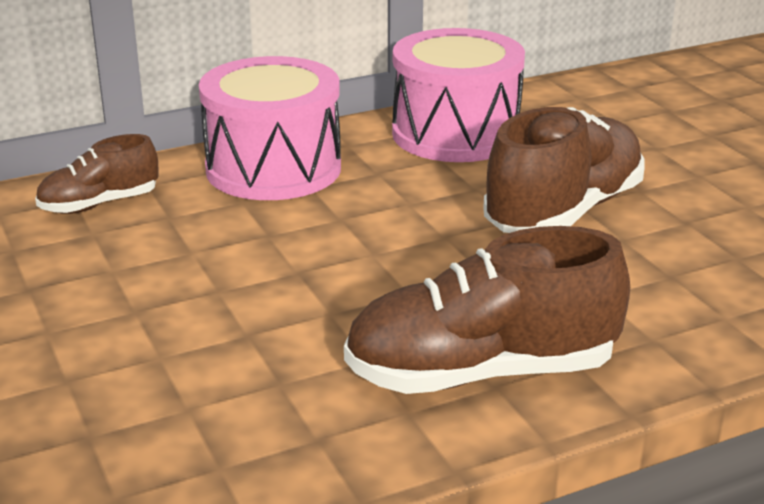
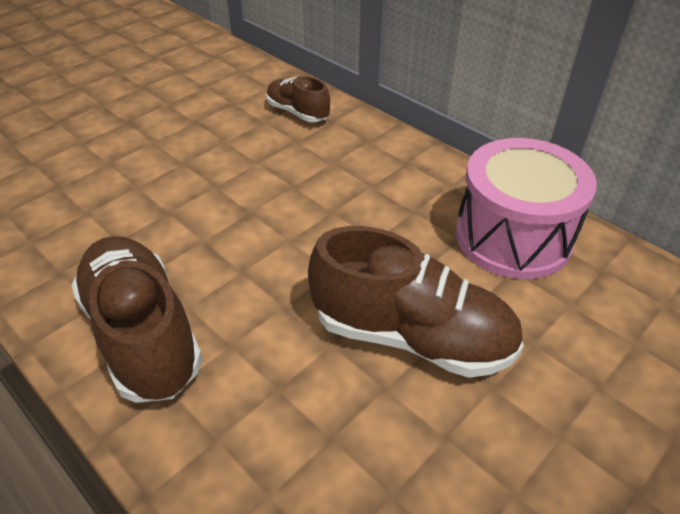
camera: 70 degrees right, 15 degrees up
pink drum [199,56,341,200] -> none

